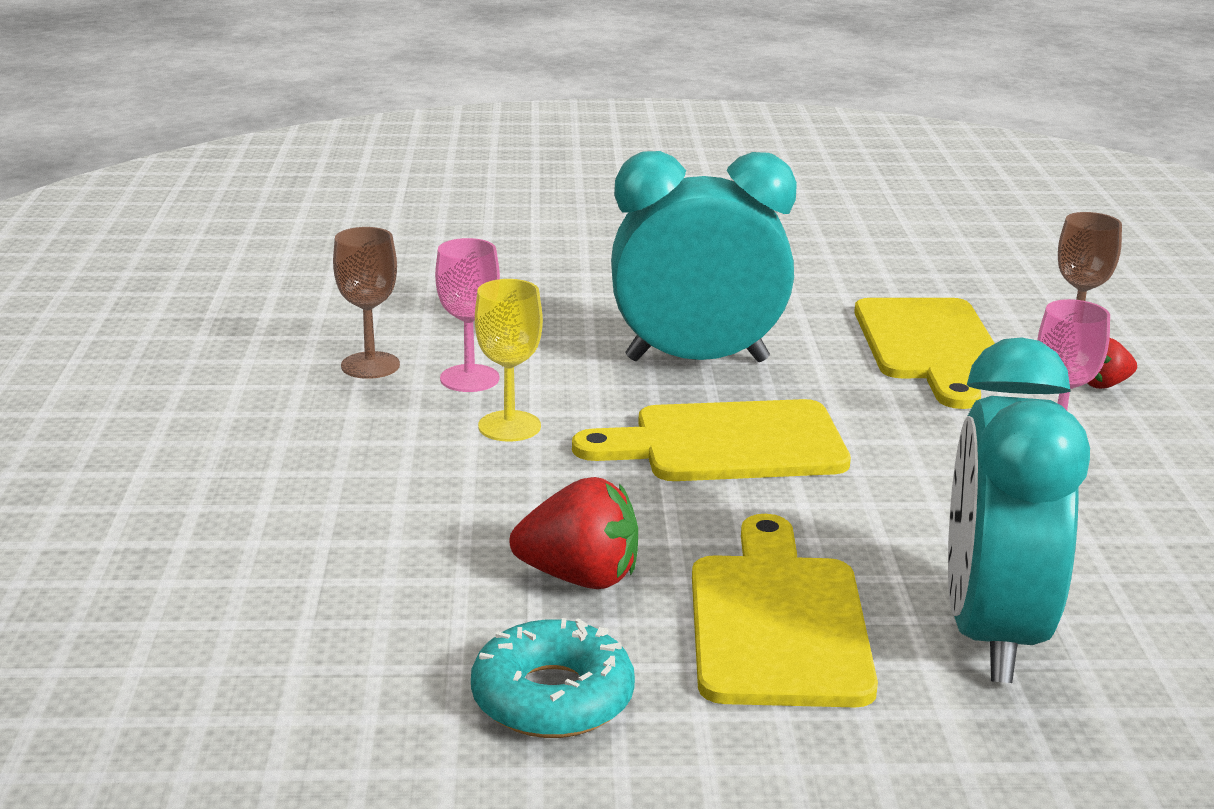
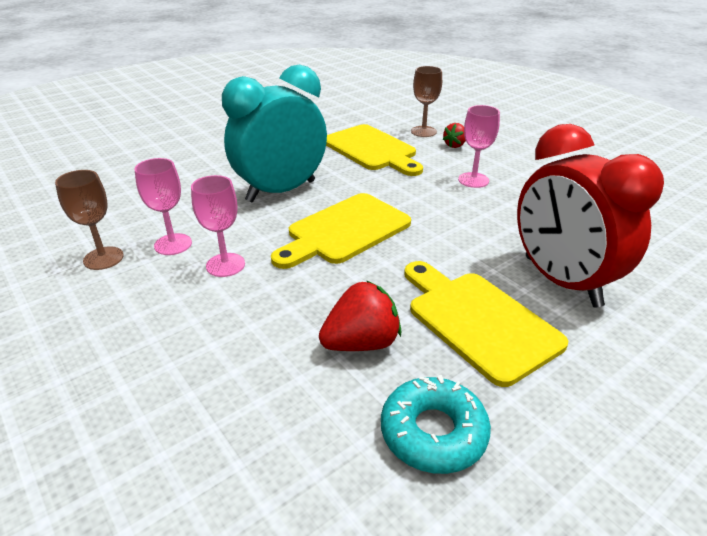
camera: 35 degrees left, 10 degrees up
yellow goblet [475,279,543,442] -> pink goblet [191,175,245,277]
turquoise clock [948,337,1090,683] -> red clock [517,124,664,307]

